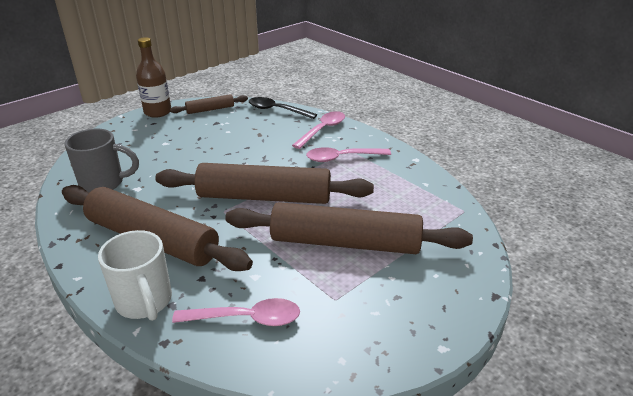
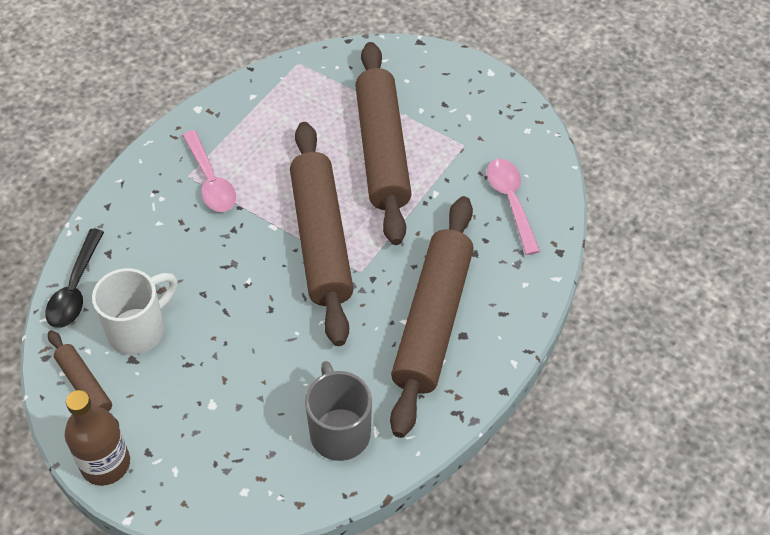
camera: 105 degrees left, 20 degrees up
white mug [98,230,172,321] -> white mug moved to [92,268,178,355]
pink spoon [292,111,345,149] -> none

